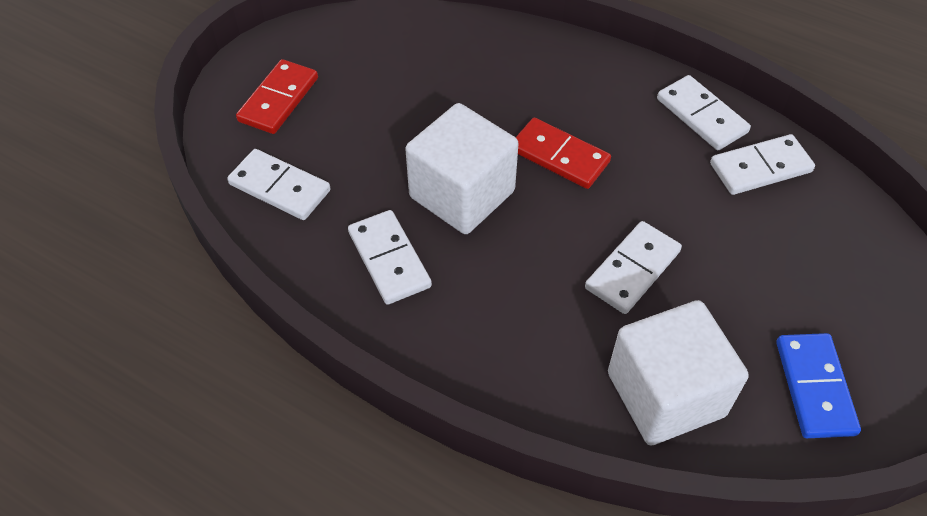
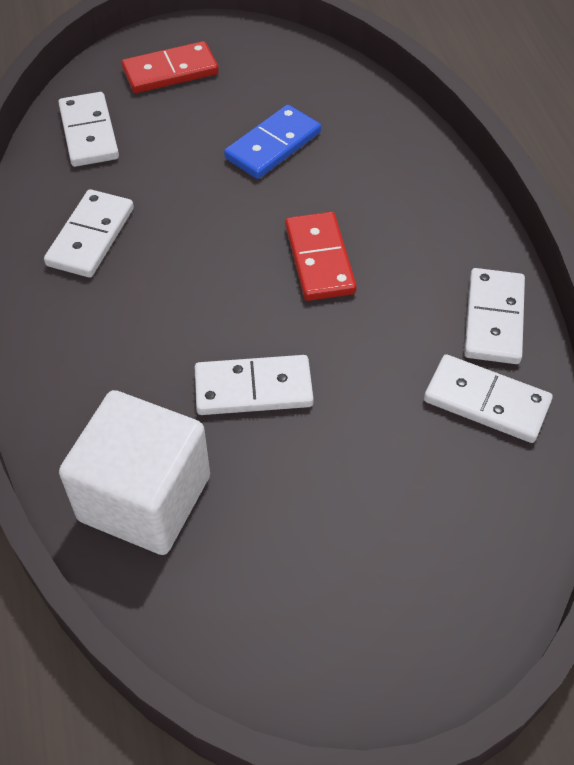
camera: 45 degrees right, 0 degrees up
white cube [405,103,518,234] -> none
blue domino [776,333,861,438] -> blue domino moved to [224,105,321,179]

